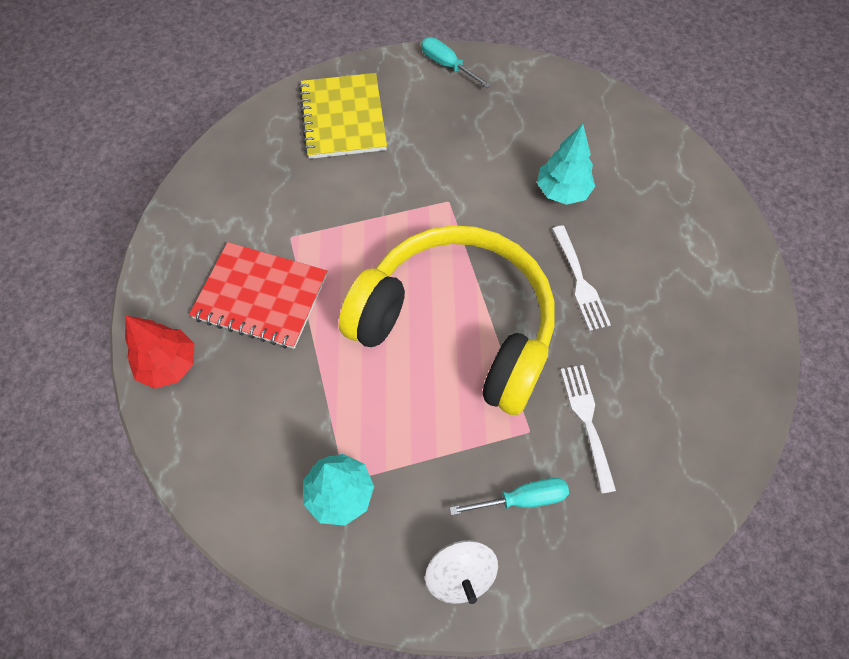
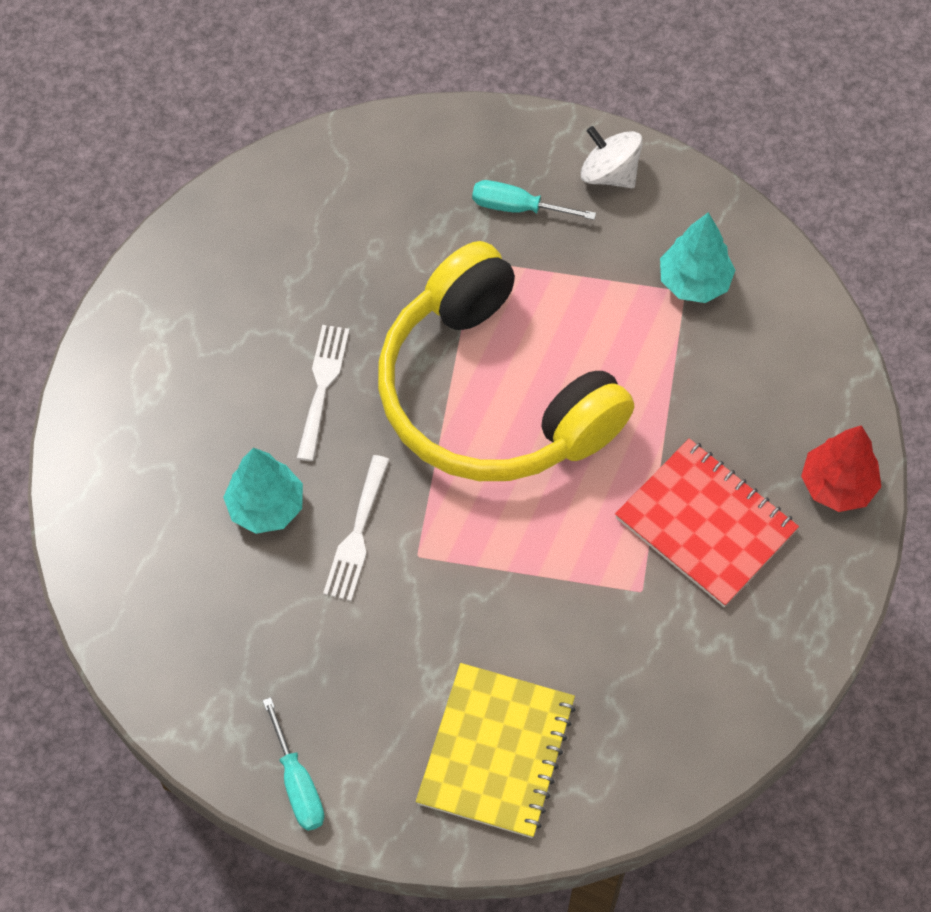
camera: 155 degrees left, 0 degrees up
white spinning top [425,540,498,604] -> white spinning top turned 60 degrees counterclockwise [581,126,643,188]
white fork [561,365,616,494] -> white fork moved to [323,455,390,601]

